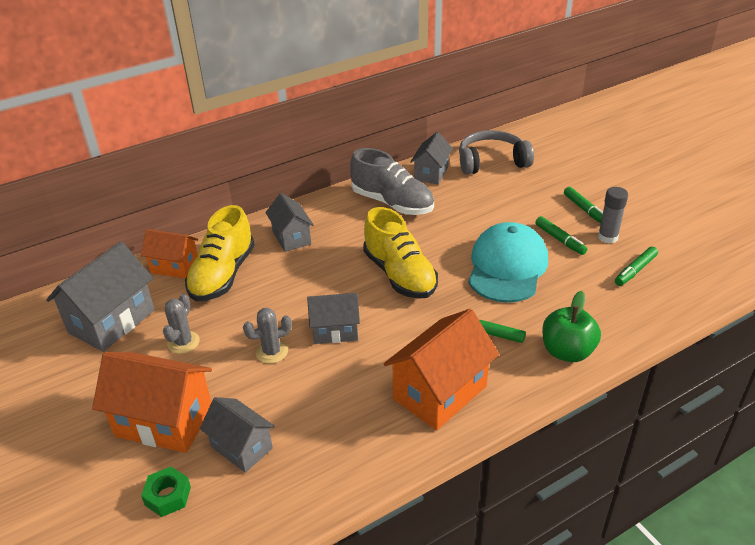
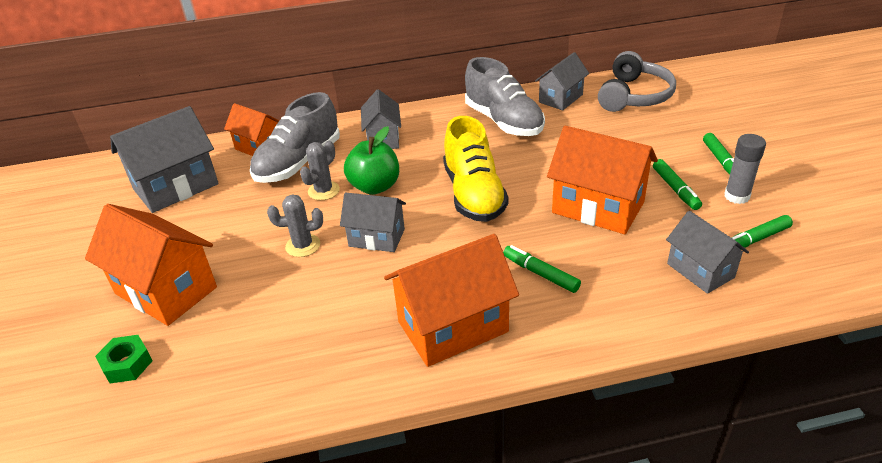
camera: 20 degrees right, 0 degrees up
grey cactus [163,294,200,354] -> grey cactus moved to [300,141,340,200]
yellow shoe [185,205,255,301] -> grey shoe [250,92,340,183]
grey house [200,397,275,473] -> grey house moved to [666,211,749,294]
grey headphones [459,130,534,175] -> grey headphones turned 105 degrees clockwise [598,51,676,112]
turquoise cap [468,222,548,303] -> orange house [547,126,658,234]
green apple [542,291,601,362] -> green apple moved to [344,126,399,195]

